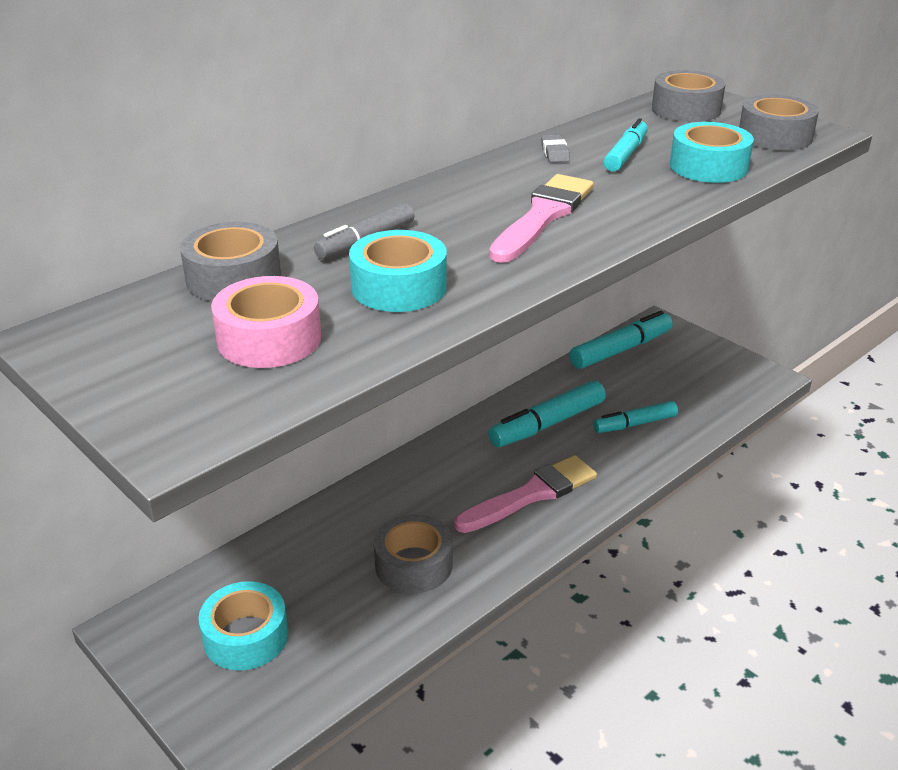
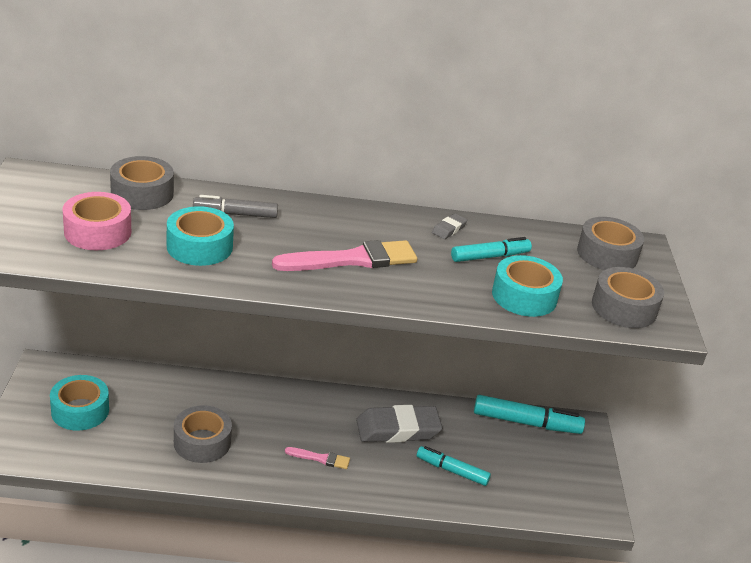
camera: 40 degrees right, 0 degrees up
pink brush [454,455,597,533] -> pink brush [285,447,350,469], size x0.51
turquoise marker [488,380,606,447] -> grey eraser [356,405,442,443]

